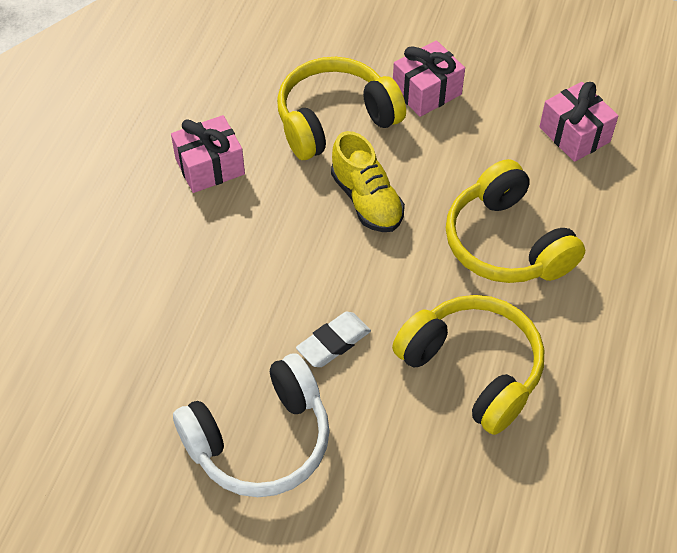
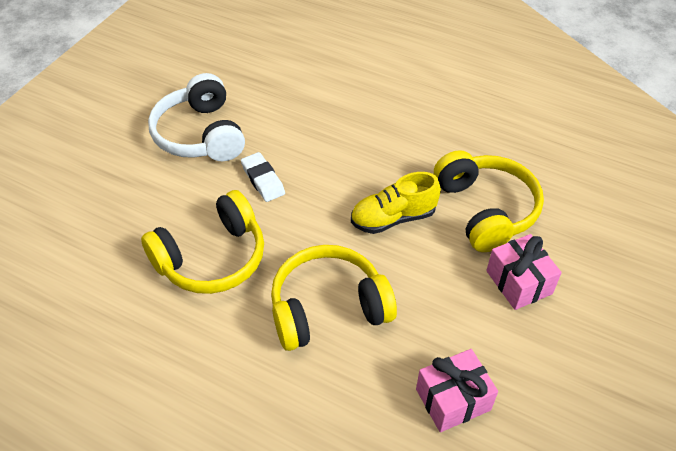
camera: 100 degrees right, 5 degrees down
pink gift [171,115,245,193] -> none

